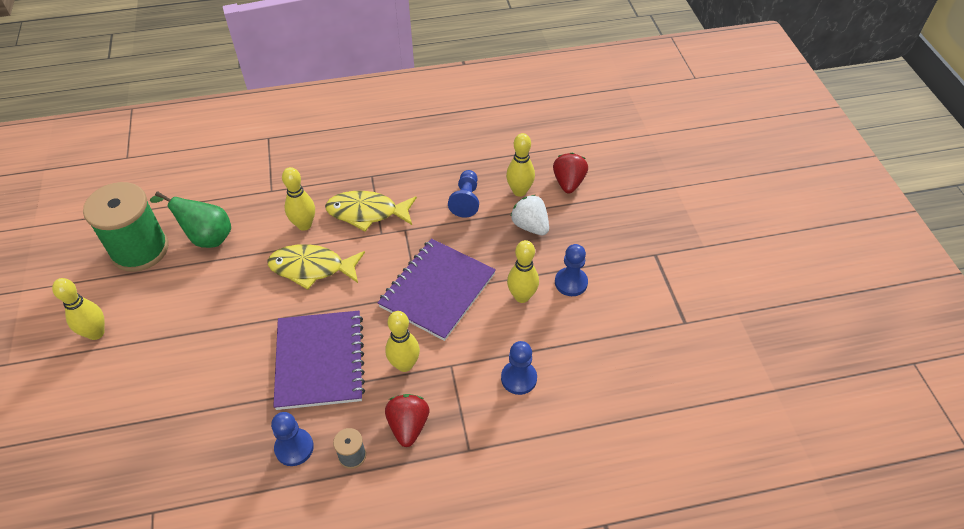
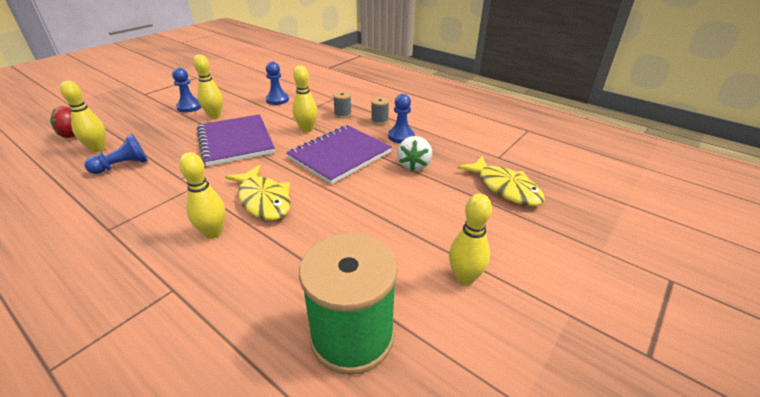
camera: 130 degrees left, 15 degrees down
green pear [150,191,231,248] -> none
yellow fish [325,191,417,231] -> yellow fish moved to [457,156,545,206]
purple notebook [378,239,496,341] -> purple notebook turned 75 degrees clockwise [197,114,275,166]
red strawberry [385,394,429,447] -> grey spool [333,91,352,118]
white strawberry [510,195,549,235] -> white strawberry moved to [397,136,432,171]

